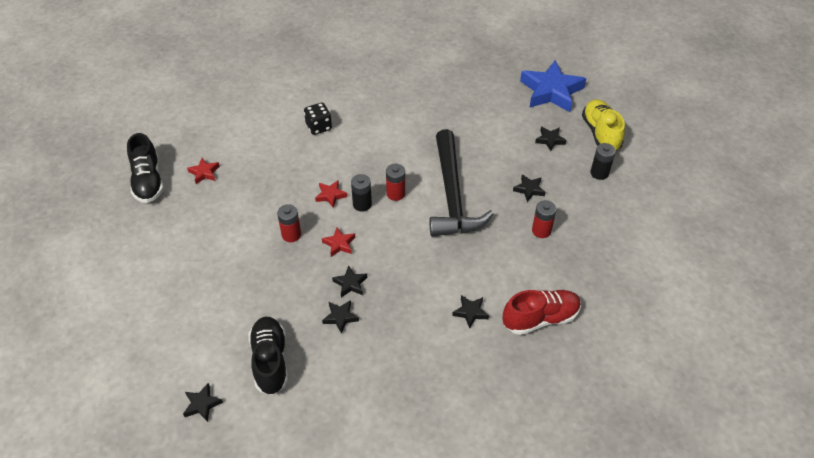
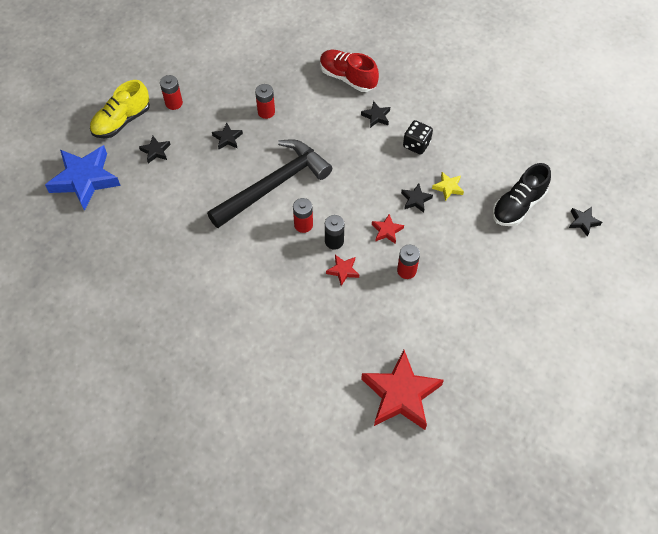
camera: 125 degrees left, 10 degrees up
black shoe [127,133,164,203] -> none
red star [187,158,220,184] -> red star [361,350,444,430], size x2.25
black dice [304,103,332,135] -> black dice moved to [403,120,433,155]
black star [322,300,359,334] -> yellow star [432,172,464,201]
black battery [591,143,616,180] -> red battery [160,75,183,110]

